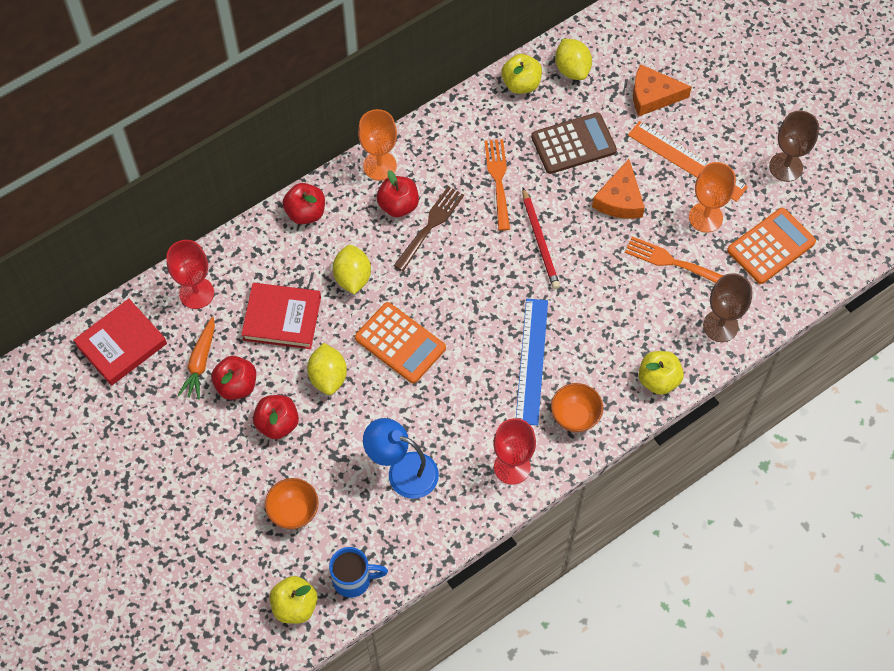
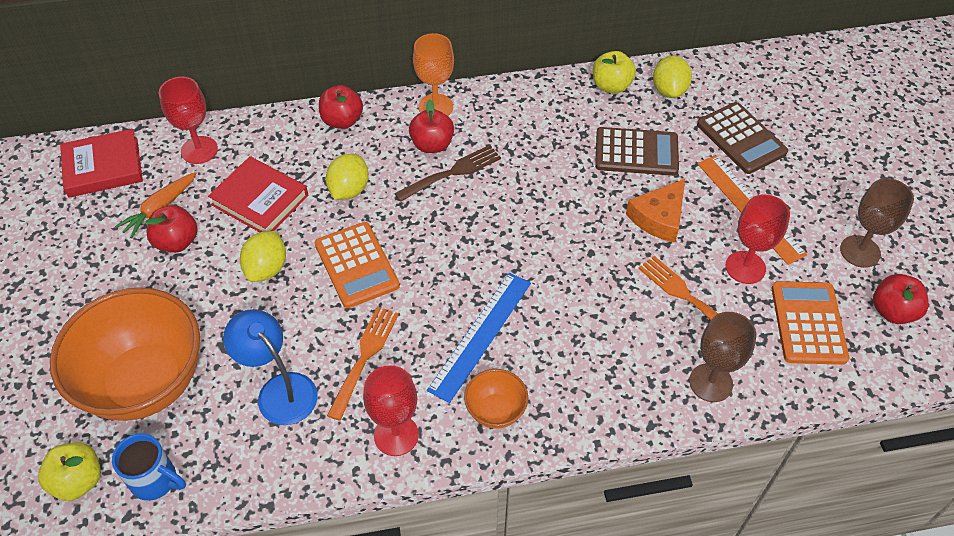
camera: 25 degrees right, 10 degrees down
red apple [253,395,299,439] -> red apple moved to [873,274,929,324]
orange bowl [265,478,319,529] -> orange bowl [50,287,200,421], size x2.25
orange fork [484,139,510,231] -> orange fork moved to [327,307,399,421]
red pencil [522,188,560,289] -> none
orange cheese [633,64,692,116] -> brown calculator [697,102,788,174]
yellow apple [638,351,684,395] -> none
orange goblet [689,162,736,233] -> red goblet [725,194,790,284]
orange calculator [727,208,816,284] -> orange calculator turned 75 degrees counterclockwise [771,281,849,365]

